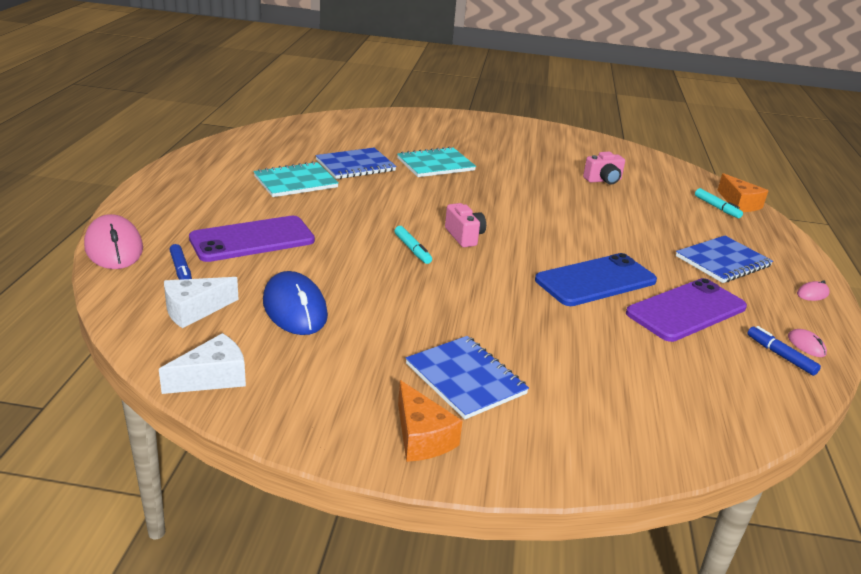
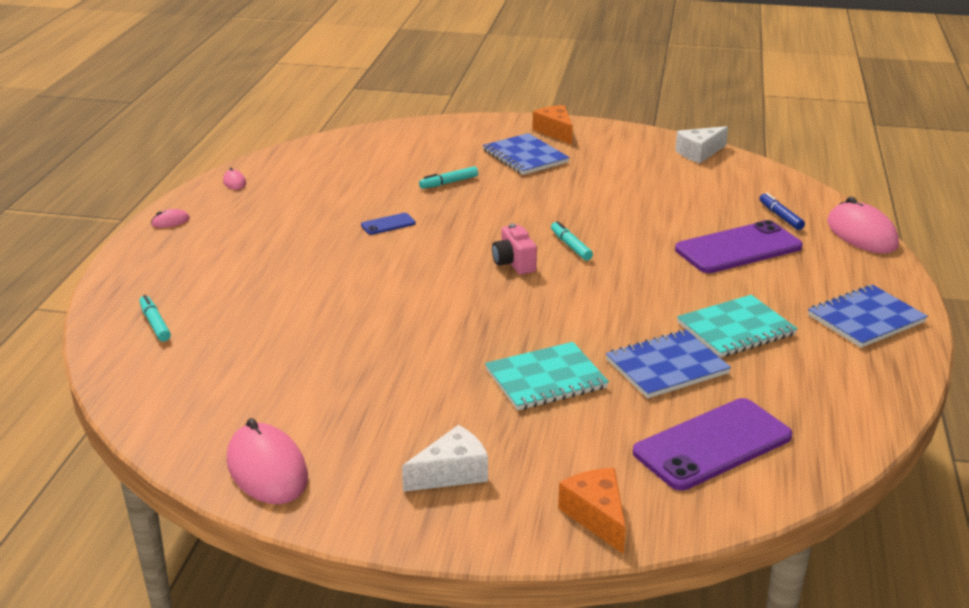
camera: 175 degrees left, 0 degrees up
white cheese [164,277,239,328] -> white cheese moved to [402,425,488,492]
blue mouse [263,271,328,335] -> none
blue phone [535,253,657,306] -> blue phone [361,213,416,235], size x0.44
pink camera [583,152,625,185] -> none
purple phone [626,278,747,342] -> purple phone moved to [633,398,792,491]
blue notebook [676,236,773,283] -> blue notebook moved to [808,285,928,348]
orange cheese [717,173,768,212] -> orange cheese moved to [558,468,626,554]
blue marker [747,326,821,376] -> none
none -> pink mouse [227,418,308,504]
none -> turquoise marker [419,166,478,189]

